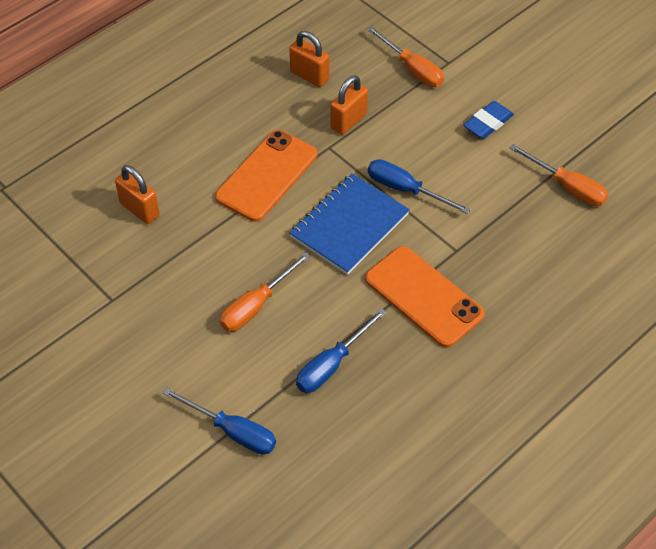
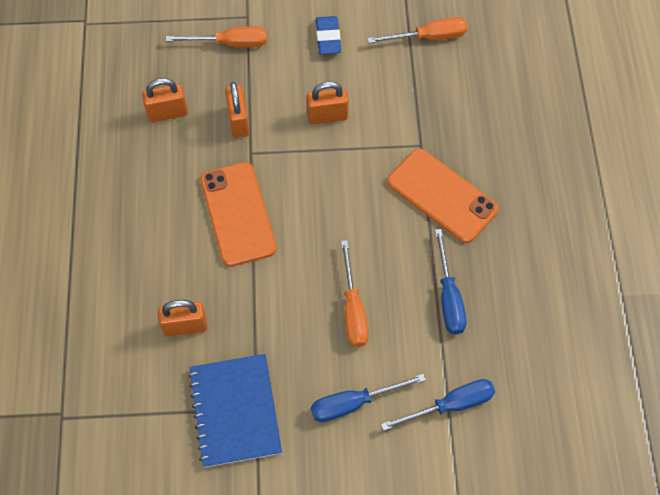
camera: 50 degrees left, 10 degrees up
blue notebook [289,173,410,275] -> blue notebook moved to [188,354,282,468]
orange phone [365,246,485,348] -> orange phone turned 45 degrees clockwise [387,148,499,243]
blue screwdriver [368,159,471,214] -> blue screwdriver moved to [311,374,426,422]
none -> orange padlock [306,82,349,125]

